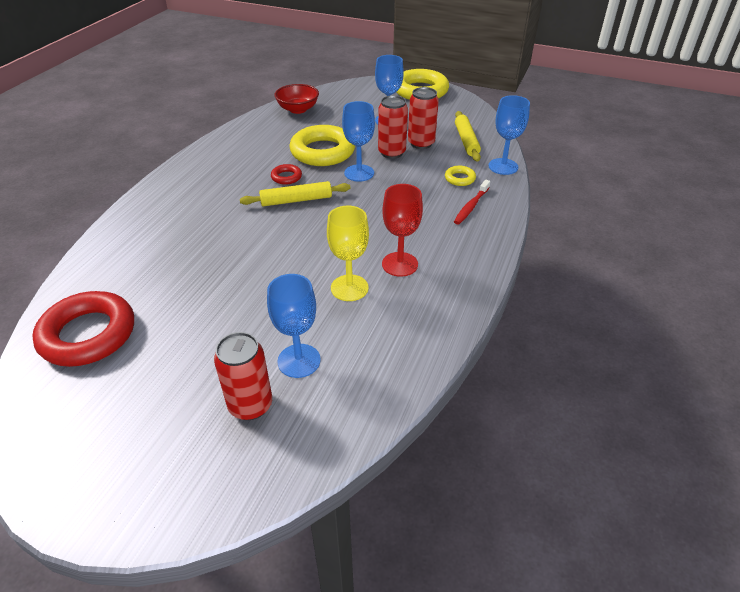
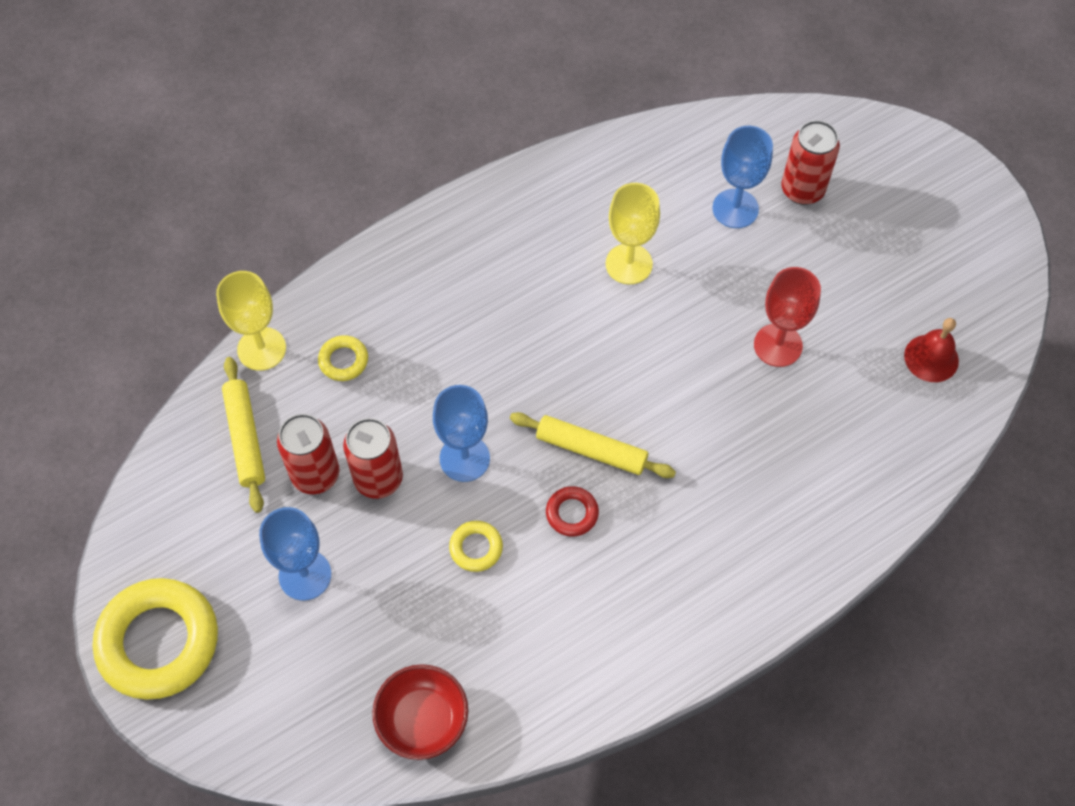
camera: 145 degrees left, 20 degrees up
red ring [32,291,134,367] -> red bell [904,318,959,382]
yellow ring [290,125,355,166] -> yellow ring [449,521,503,572], size x0.45
red goblet [382,184,423,277] -> red goblet moved to [754,267,821,367]
red toothbrush [454,180,490,225] -> none
yellow rolling pin [455,111,481,162] -> yellow rolling pin turned 45 degrees counterclockwise [222,357,265,513]
blue goblet [488,95,530,175] -> yellow goblet [216,271,286,371]

